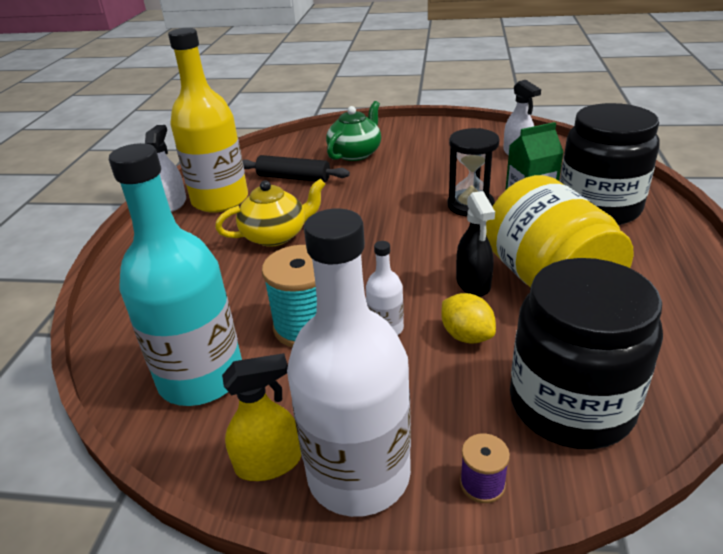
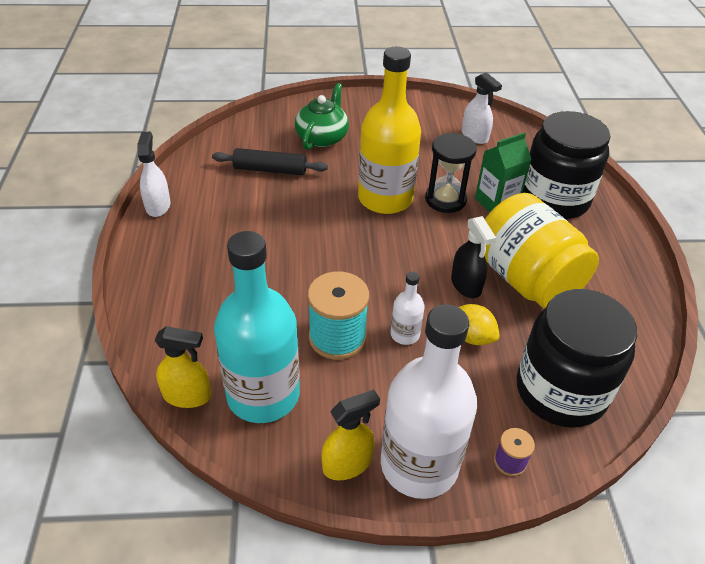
camera: 15 degrees left, 10 degrees up
yellow bottle [168,28,248,213] -> yellow bottle moved to [358,47,421,214]
yellow teapot [215,179,326,247] -> none
none -> yellow spray bottle [155,326,211,408]

